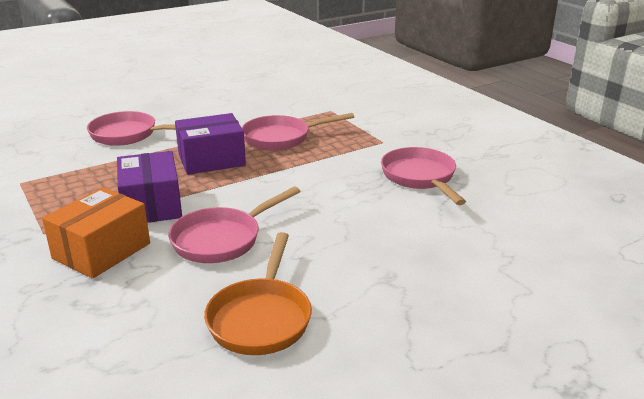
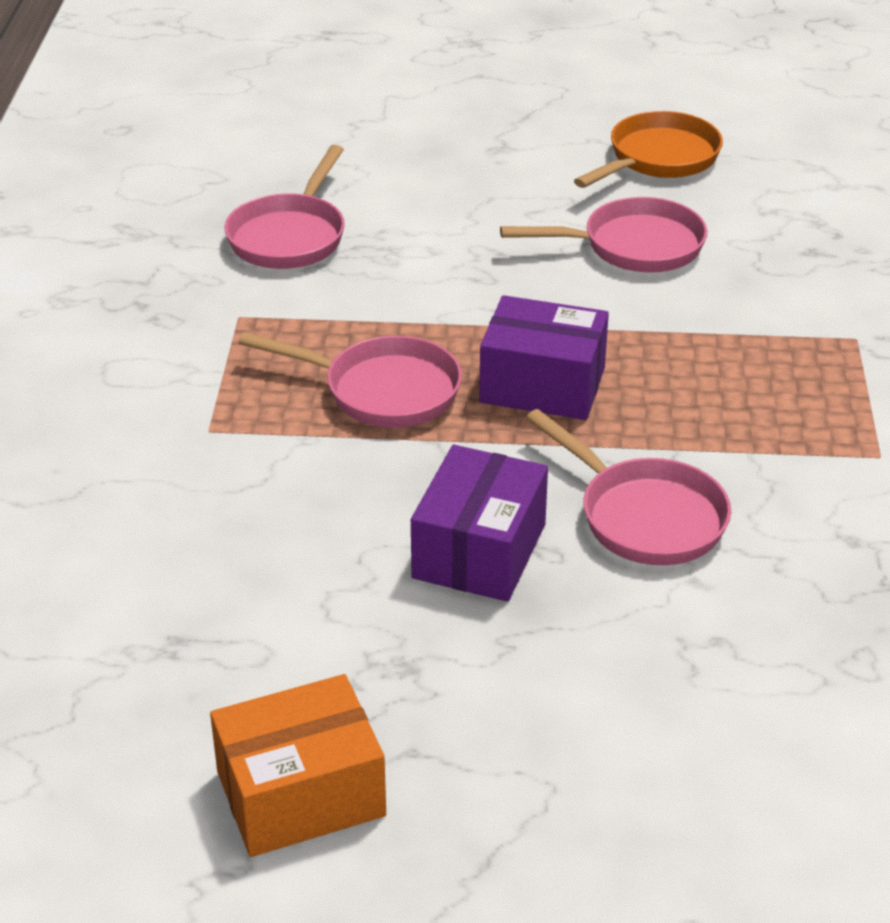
camera: 145 degrees left, 10 degrees up
orange box [42,187,150,279] -> orange box moved to [210,674,386,857]
purple box [117,151,182,223] -> purple box moved to [411,445,548,602]

